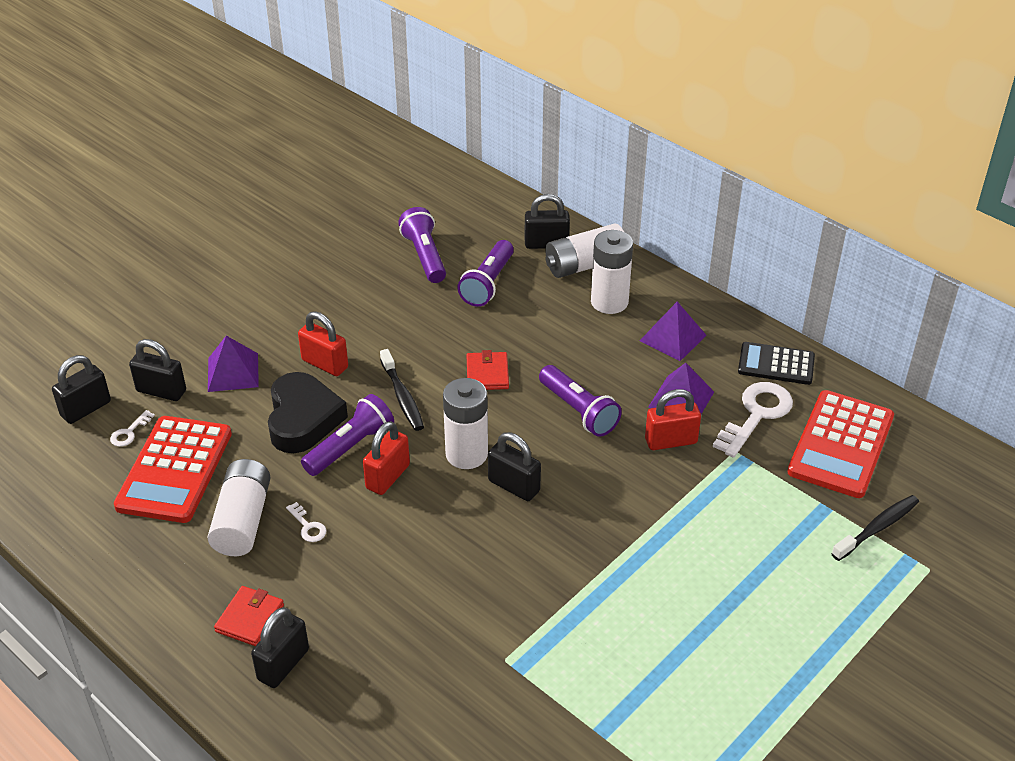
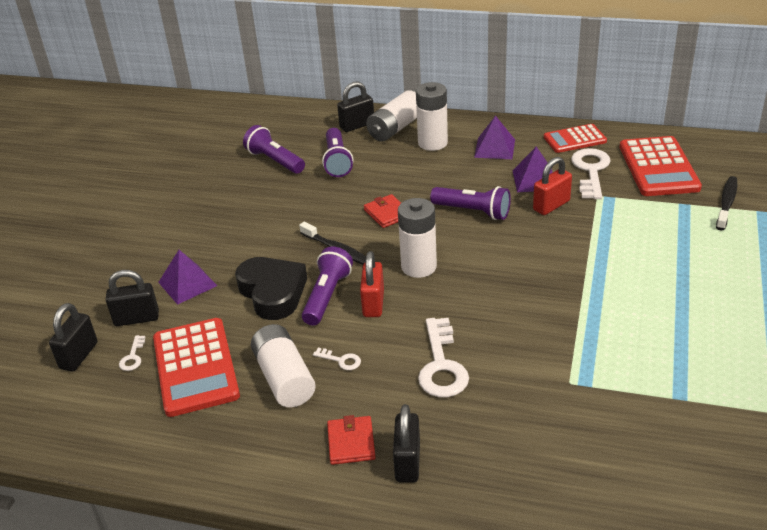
camera: 25 degrees left, 5 degrees down
red padlock [298,311,348,376] -> none
black padlock [488,432,541,501] -> none
black calculator [738,342,815,385] -> red calculator [544,124,607,153]
none -> white key [418,318,469,397]

